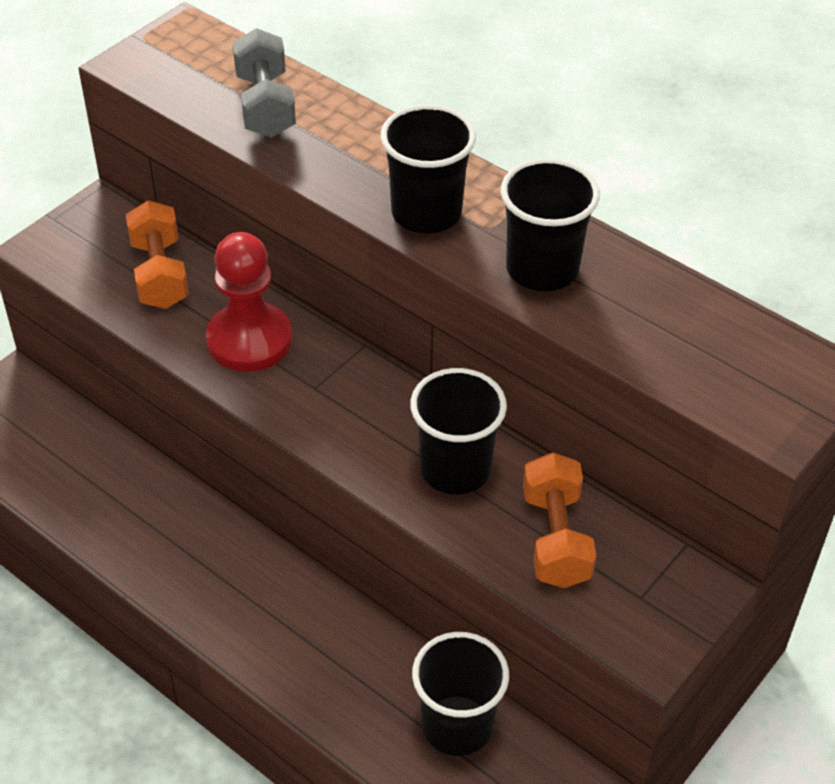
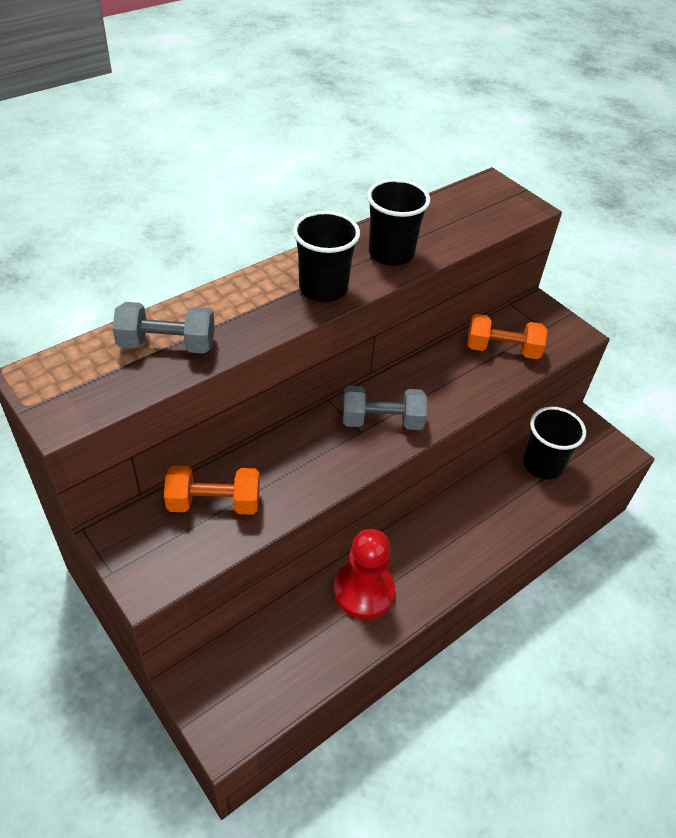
camera: 80 degrees left, 0 degrees up
red pawn [206,232,292,372] -> red pawn moved to [334,529,395,619]
black cup [410,368,507,494] -> none
none -> grey dumbbell [343,386,427,430]

